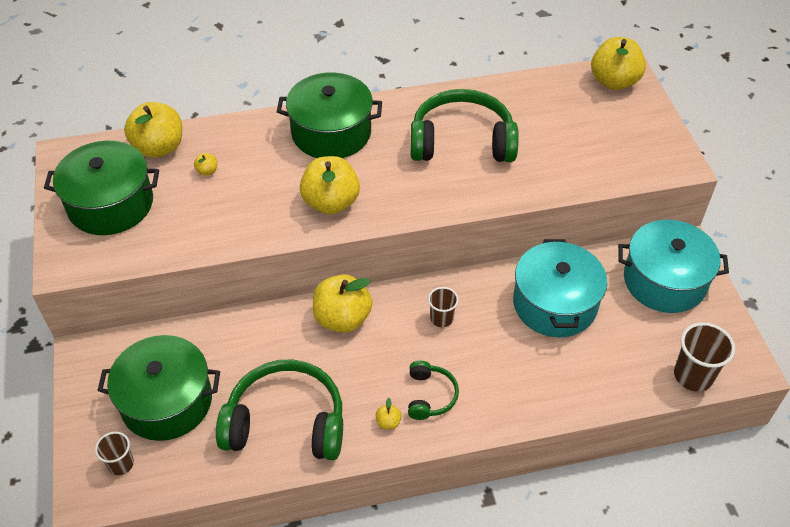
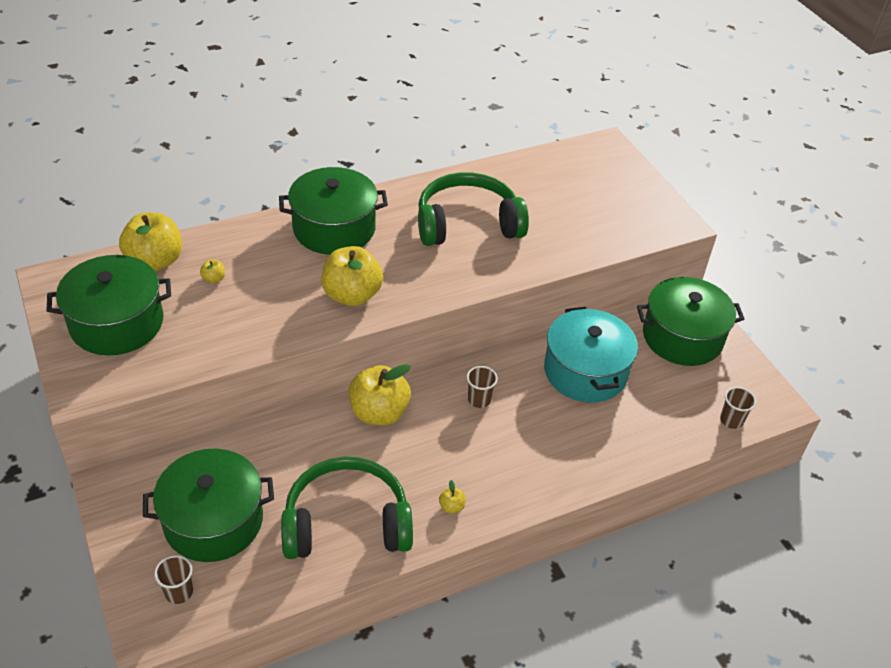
camera: 15 degrees left, 5 degrees down
green headphones [408,361,459,420] -> none
yellow apple [591,37,646,90] -> none
turquoise pot [618,220,729,313] -> green pot [637,277,744,366]
brown cup [674,322,735,392] -> brown cup [720,387,756,429], size x0.61

